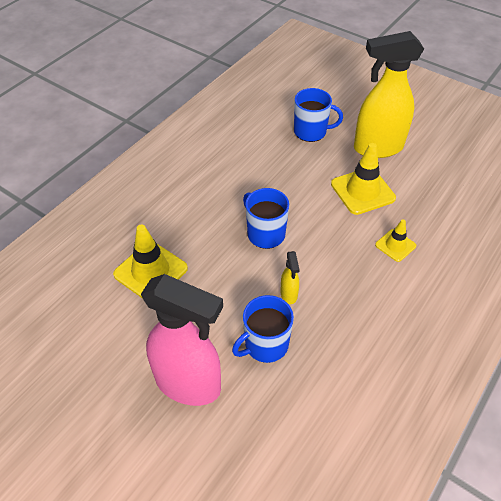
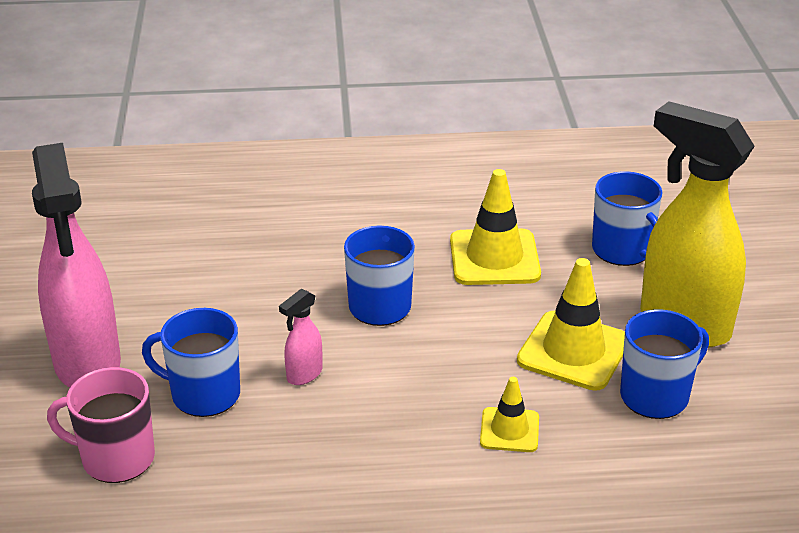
camera: 50 degrees right, 15 degrees down
yellow traffic cone [113,225,188,299] -> yellow traffic cone moved to [450,169,541,285]
yellow spray bottle [280,251,300,304] -> pink spray bottle [279,289,322,385]
none -> pink mug [47,367,155,483]
none -> blue mug [620,310,709,419]

